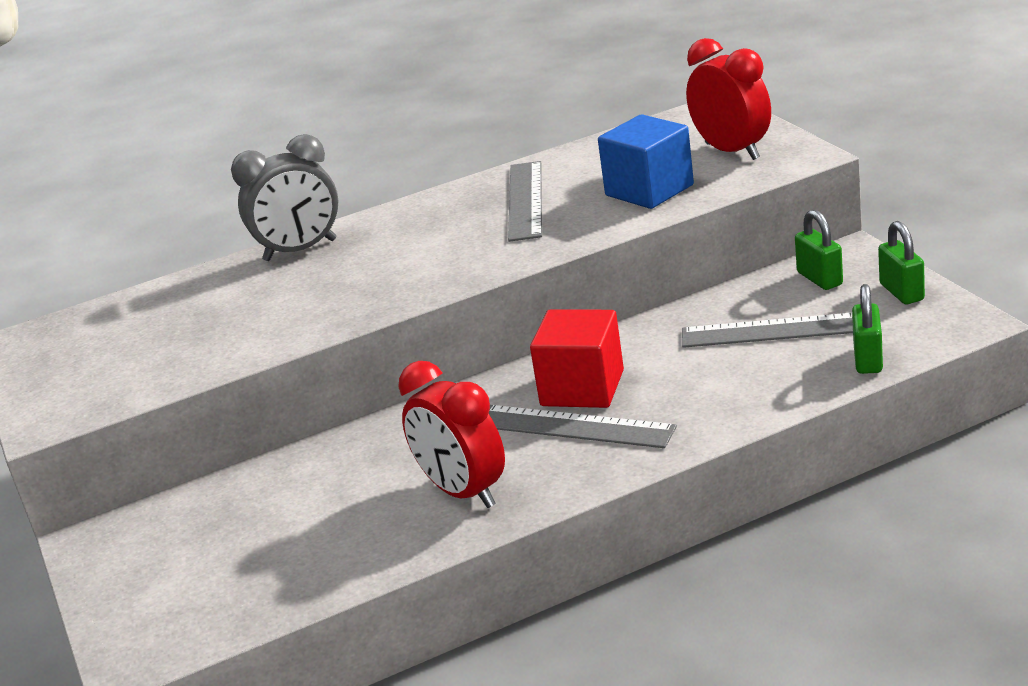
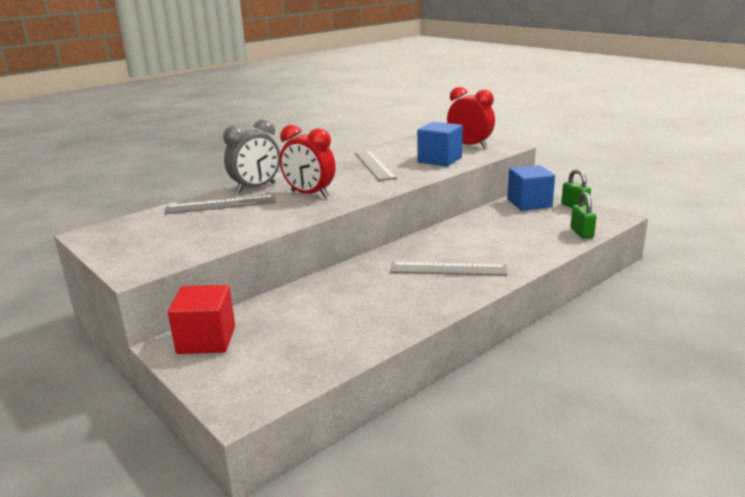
camera: 20 degrees left, 5 degrees down
red clock [398,361,505,508] -> red clock moved to [280,125,336,198]
red cube [530,309,624,408] -> red cube moved to [168,285,235,354]
grey ruler [682,313,853,348] -> grey ruler moved to [165,195,276,214]
green padlock [795,210,843,290] -> blue cube [507,165,555,211]

